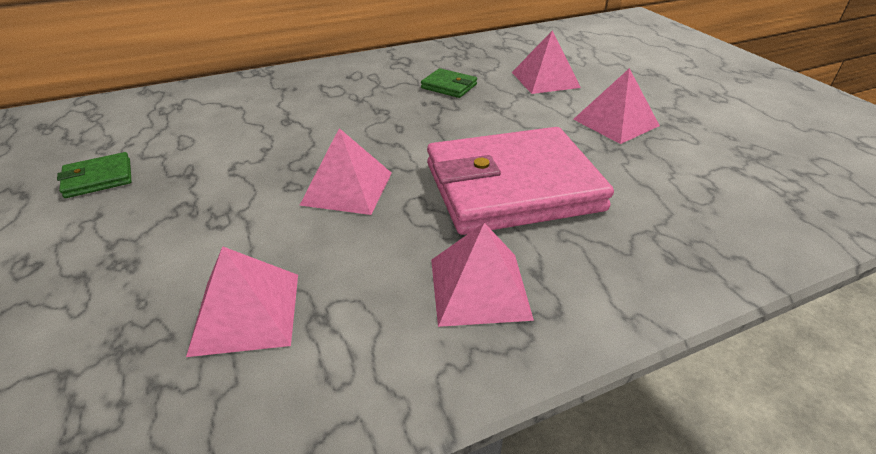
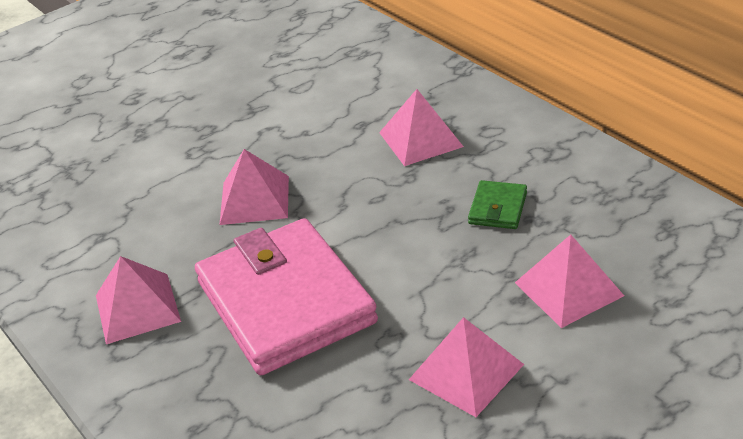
camera: 80 degrees right, 0 degrees up
green wallet [57,152,132,198] -> none
pink pyramid [186,246,298,357] -> pink pyramid moved to [379,89,464,166]

